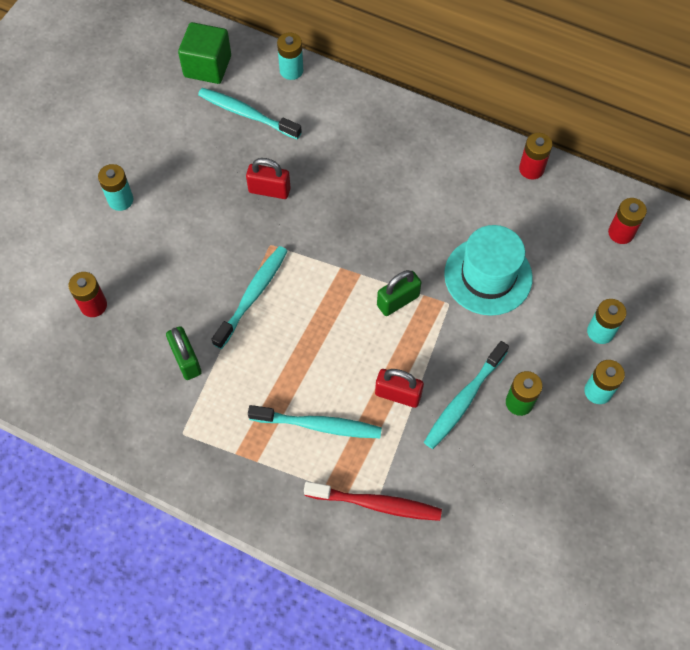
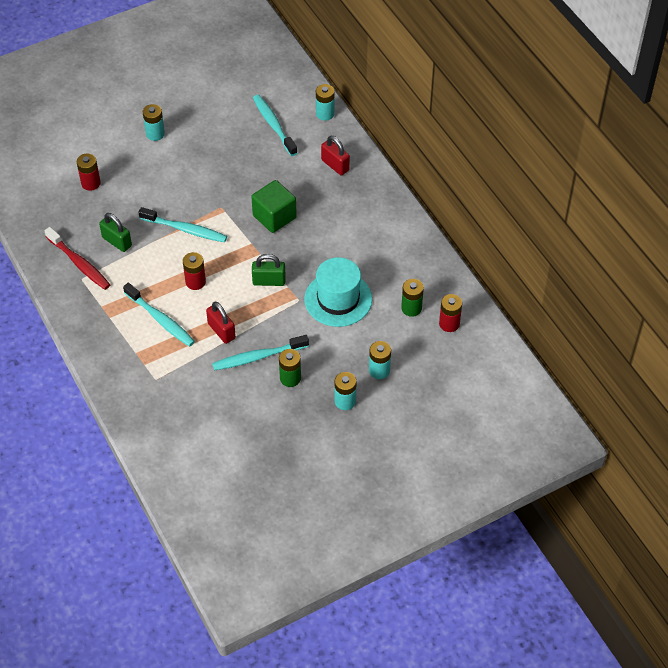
camera: 35 degrees right, 10 degrees down
green padlock [166,326,202,380] -> green padlock turned 60 degrees counterclockwise [99,213,132,252]
green cube [178,22,231,84] -> green cube moved to [251,180,297,233]
turquoise toothbrush [212,246,288,349] -> turquoise toothbrush turned 45 degrees clockwise [138,207,227,242]
red padlock [246,158,291,199] -> red padlock moved to [321,136,350,175]
red toothbrush [304,481,442,521] -> red toothbrush moved to [44,227,110,290]
red battery [519,133,553,180] -> red battery moved to [183,252,206,290]
none -> green battery [401,279,424,317]

